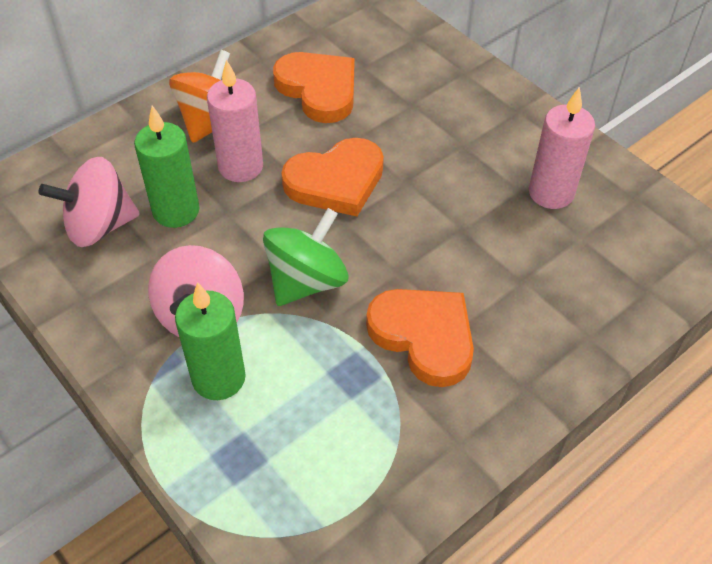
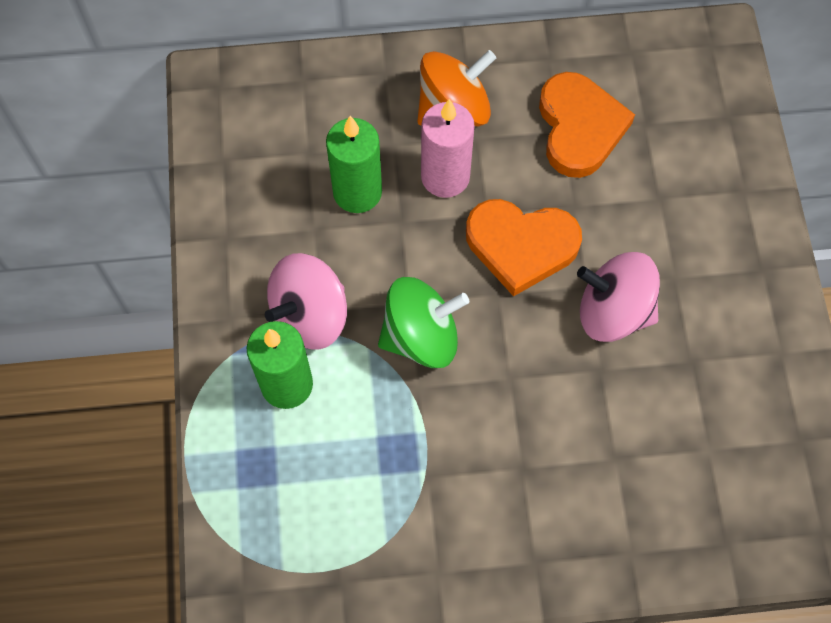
camera: 35 degrees right, 15 degrees up
pink spinning top [39,157,140,247] -> pink spinning top moved to [577,252,660,342]
orange heart [366,289,474,387] -> none
pink candle [529,87,595,209] -> none

